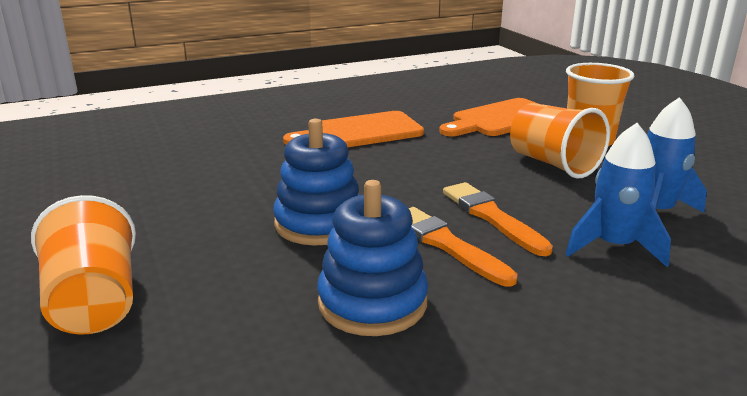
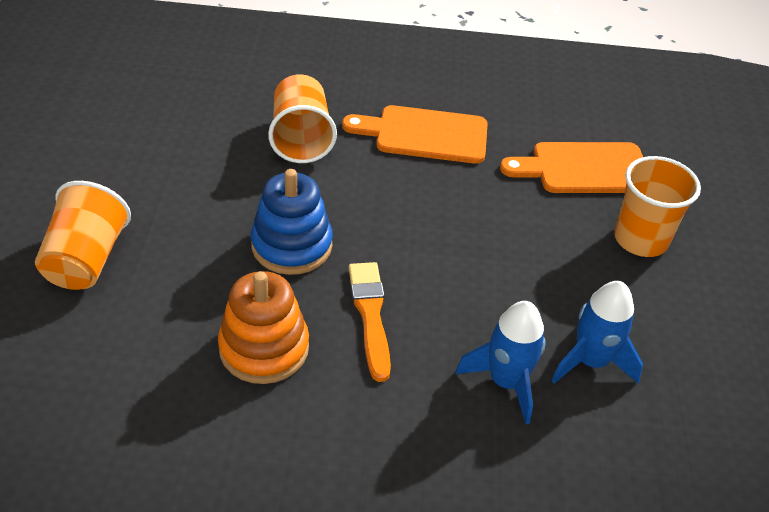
camera: 25 degrees right, 20 degrees up
blue stacking toy [317,180,428,336] -> orange stacking toy [218,271,309,384]
orange brush [443,182,553,256] -> none
orange cup [510,103,610,178] -> orange cup moved to [268,74,337,163]

